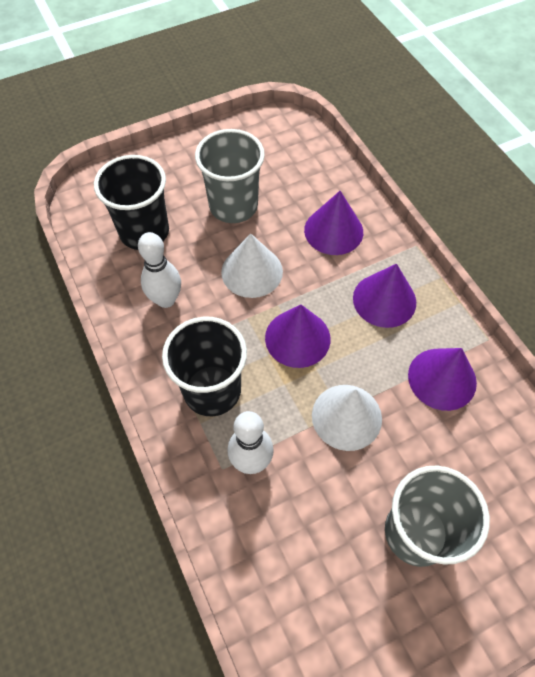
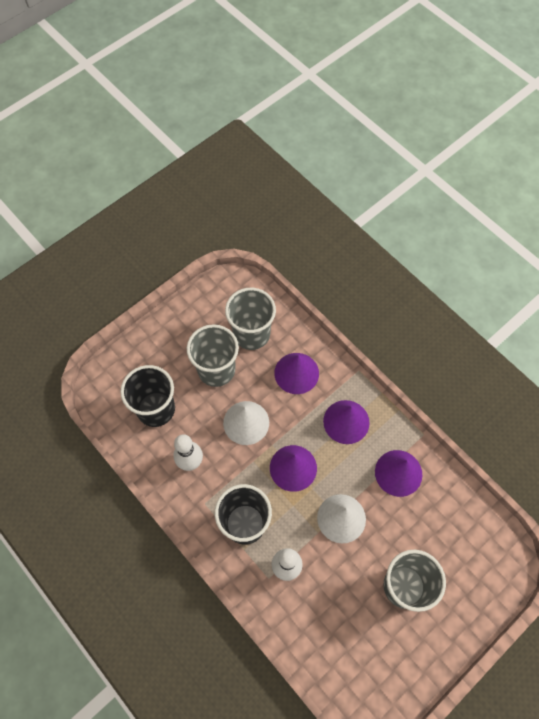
camera: 15 degrees left, 5 degrees up
none -> grey cup [225,288,276,350]

